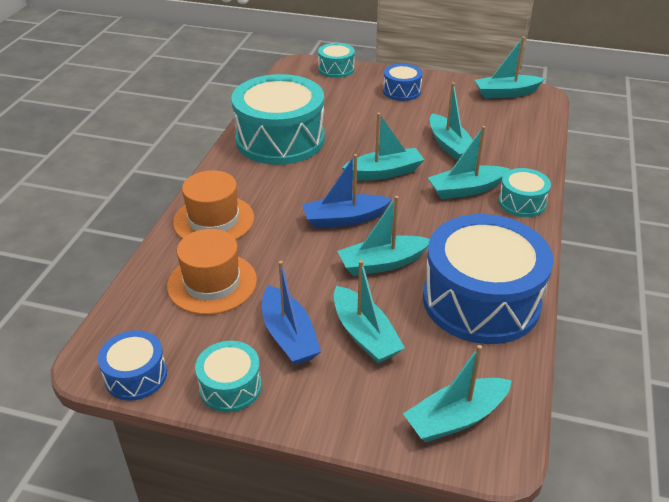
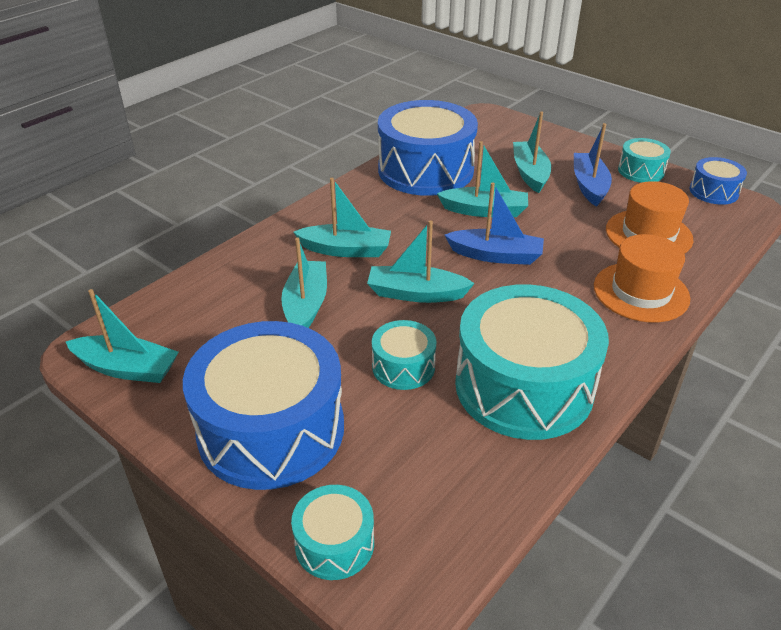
camera: 155 degrees left, 0 degrees up
blue drum [383,64,423,101] -> blue drum [183,321,344,490], size x2.12
turquoise boat [403,345,512,442] -> none
turquoise drum [498,168,551,217] -> turquoise drum moved to [372,320,436,390]

